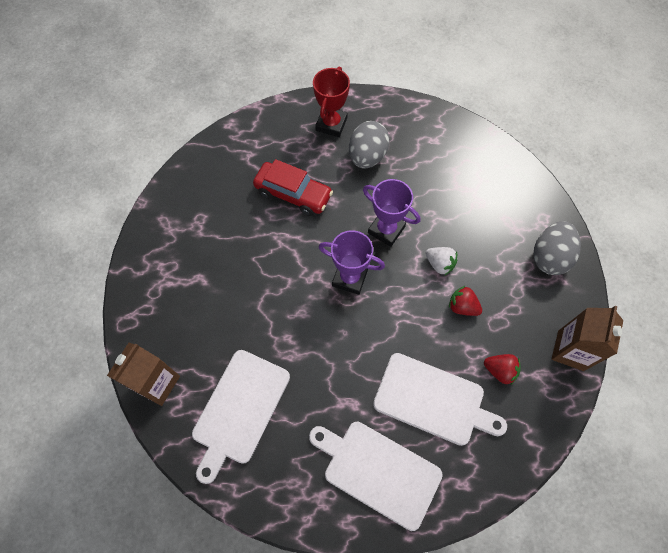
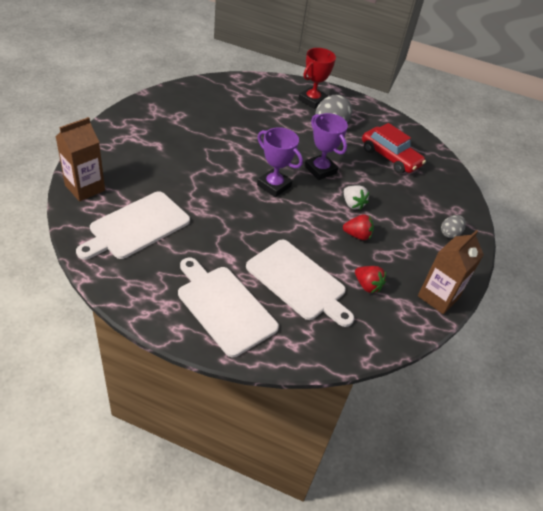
camera: 15 degrees right, 20 degrees down
red car [253,159,333,216] -> red car moved to [362,123,426,174]
red strawberry [449,286,482,316] -> red strawberry turned 135 degrees clockwise [343,214,374,240]
grey egg [533,221,581,275] -> grey egg [441,215,466,238], size x0.56

